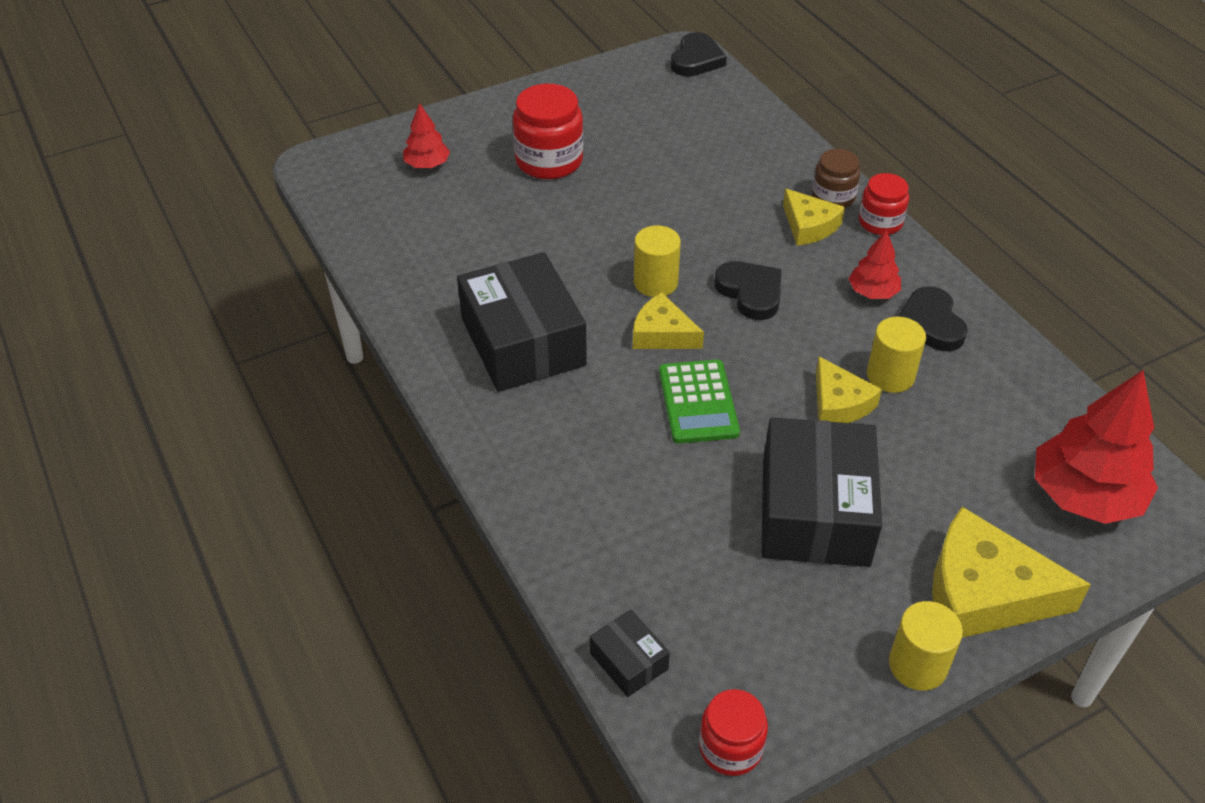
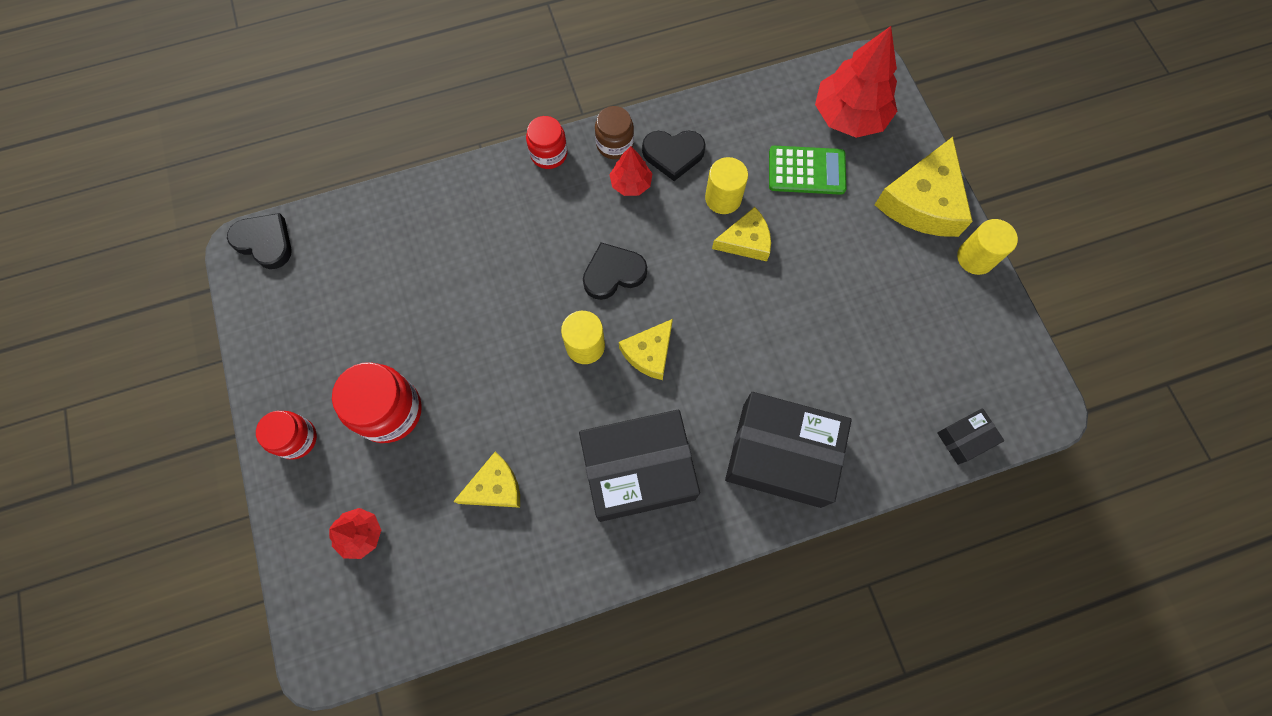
camera: 80 degrees left, 25 degrees up
green calculator [659,360,740,443] -> green calculator moved to [769,146,846,195]
red jar [699,689,768,776] -> red jar moved to [256,411,317,460]
black box [762,417,882,567] -> black box moved to [725,392,852,508]
yellow cheese [783,189,845,246] -> yellow cheese moved to [453,452,520,508]
brown jar [812,149,860,208] -> brown jar moved to [595,106,634,159]

